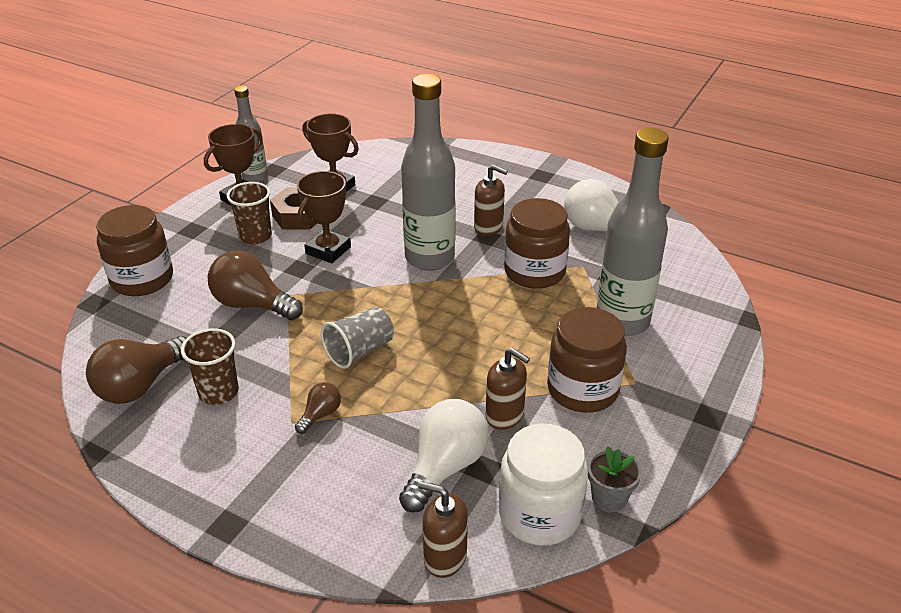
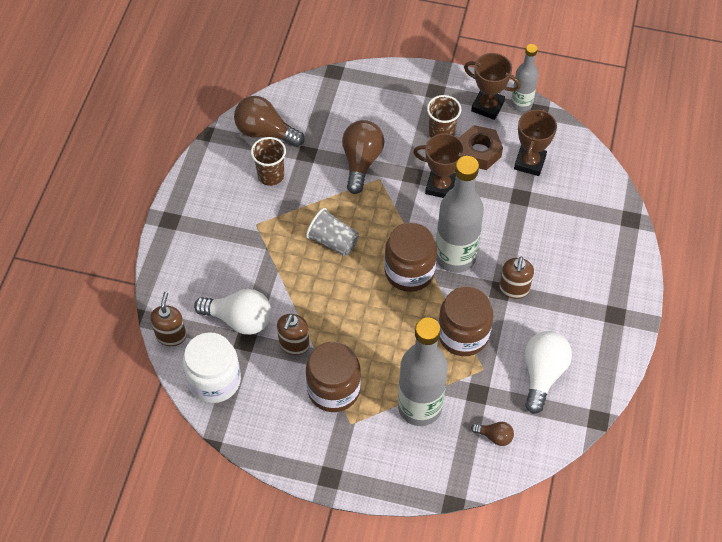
camera: 75 degrees right, 20 degrees up
brown jar [96,205,173,296] -> brown jar moved to [384,222,437,292]
brown light bulb [295,382,341,434] -> brown light bulb moved to [471,422,514,446]
grey flower pot [588,446,642,512] -> none

